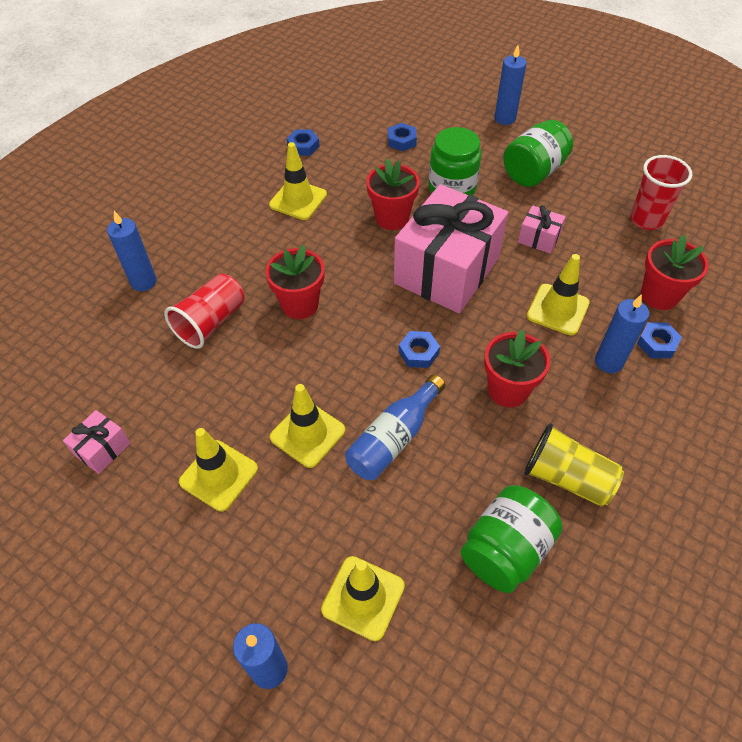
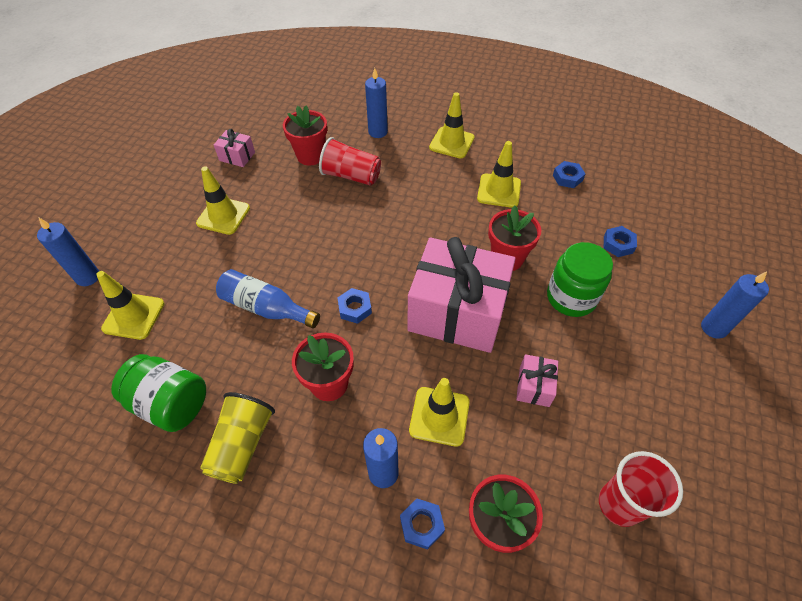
camera: 75 degrees right, 0 degrees up
red flower pot [265,245,325,319] -> red flower pot moved to [283,106,327,165]
yellow traffic cone [270,384,345,468] -> yellow traffic cone moved to [429,92,475,158]
green jar [503,120,573,187] -> none

